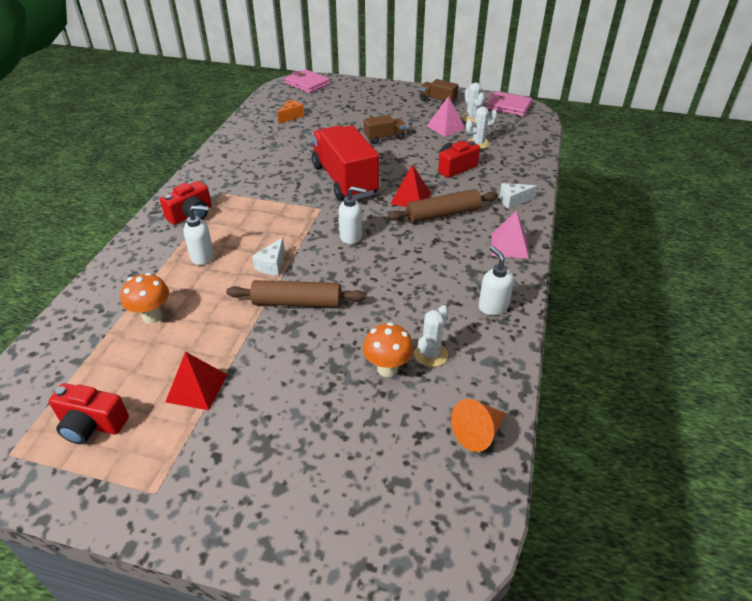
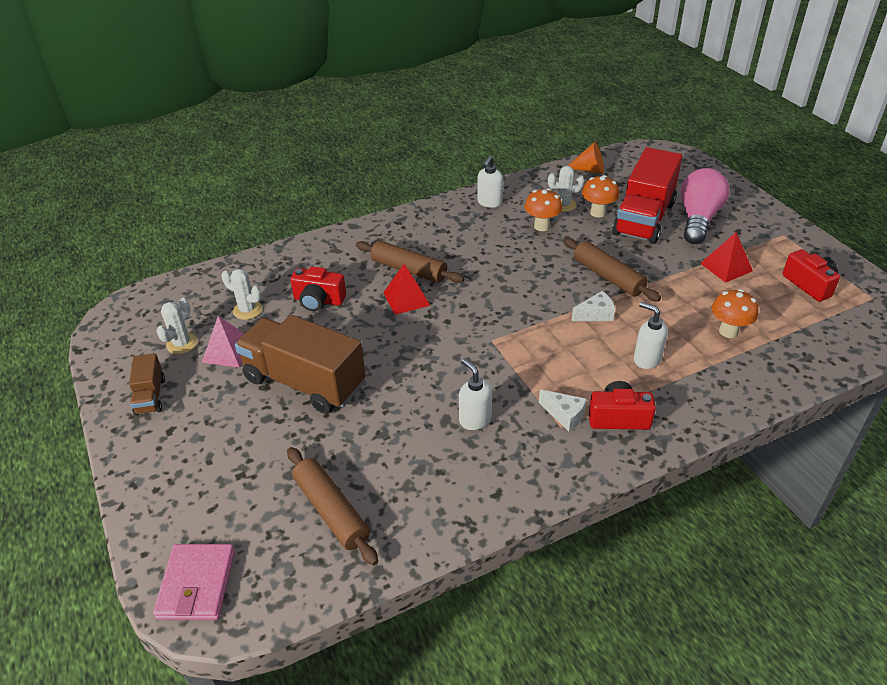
camera: 130 degrees left, 0 degrees up
orange cheese [277,100,304,124] -> brown rolling pin [287,447,378,565]
red truck [312,125,379,201] -> red truck moved to [612,147,682,244]
white soap dispenser [338,186,367,244] -> white soap dispenser moved to [459,358,492,430]
brown truck [364,115,406,144] -> brown truck [235,315,366,414], size x2.10
pink wallet [486,91,532,116] -> none
pink pyramid [491,211,529,259] -> none
white cheese [499,183,537,209] -> white cheese moved to [539,390,587,432]
none -> orange mushroom [524,189,563,231]
none -> pink light bulb [680,168,730,244]

